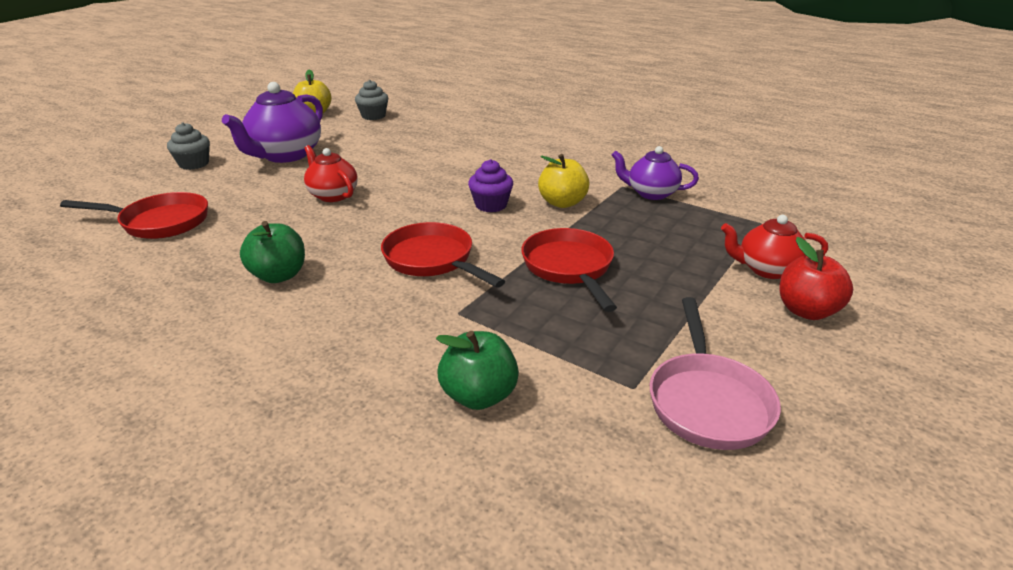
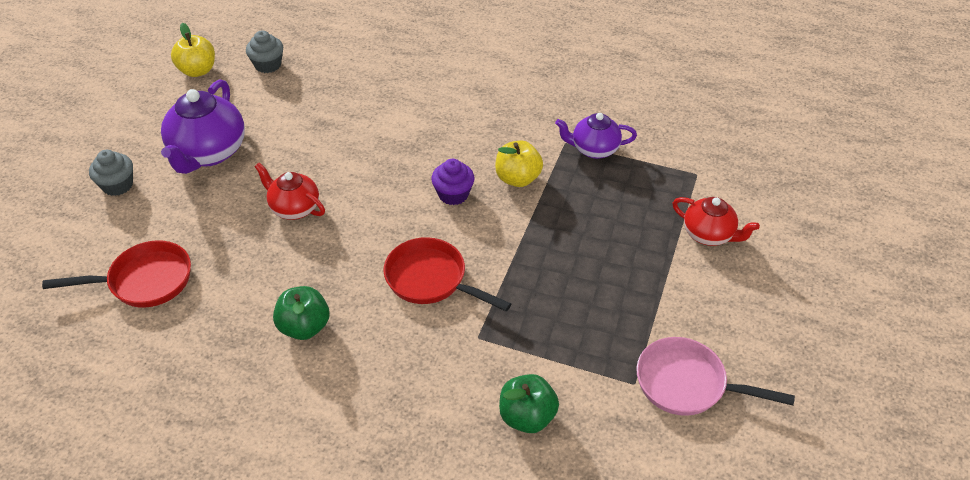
camera: 15 degrees left, 15 degrees up
red pan [522,228,617,312] -> none
pink pan [650,297,781,450] -> pink pan turned 120 degrees clockwise [636,337,795,416]
red teapot [721,215,828,279] -> red teapot turned 135 degrees counterclockwise [672,197,760,246]
red apple [779,237,853,320] -> none

